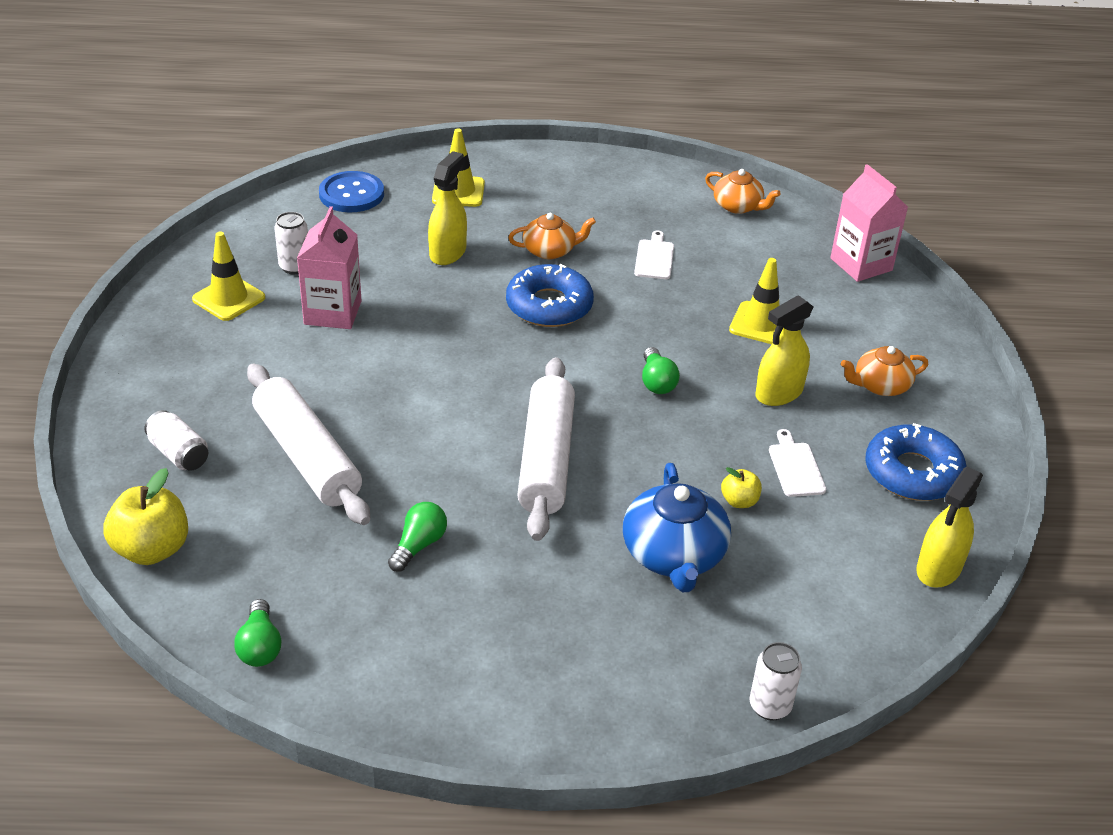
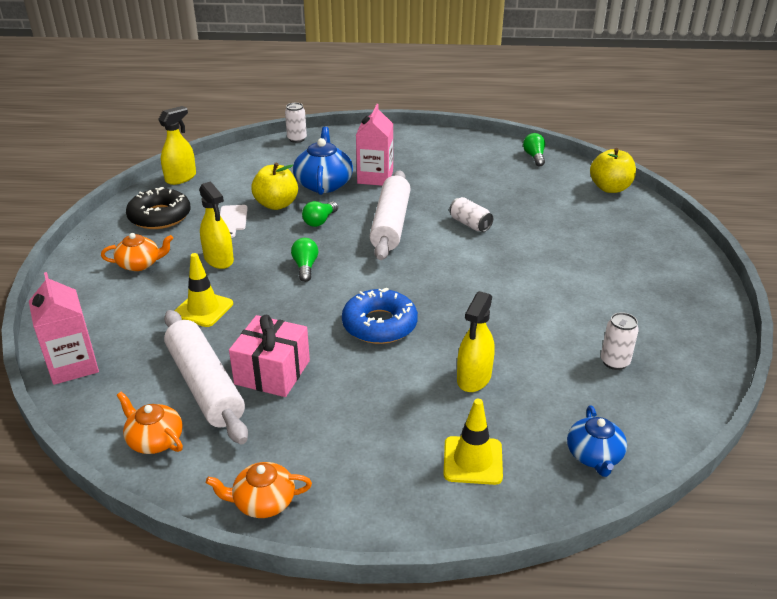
camera: 175 degrees left, 5 degrees down
white can [144,410,208,471] -> white can moved to [449,197,493,232]
yellow traffic cone [192,232,265,321] -> none
white rolling pin [247,363,370,525] -> white rolling pin moved to [164,310,248,444]
pink carton [297,206,362,329] -> pink carton moved to [356,104,393,186]
blue button [319,171,384,212] -> blue teapot [567,406,627,477]
green light bulb [388,502,447,572] -> green light bulb moved to [302,201,338,227]
orange teapot [508,213,596,259] -> orange teapot moved to [206,462,312,518]
white cutting board [634,230,674,279] -> pink gift [229,315,310,397]
yellow apple [721,467,762,508] -> yellow apple [251,163,298,210], size x1.89
yellow spray bottle [755,295,813,406] -> yellow spray bottle turned 90 degrees clockwise [199,181,234,269]
blue donut [865,423,966,501] -> black donut [126,187,191,229]

